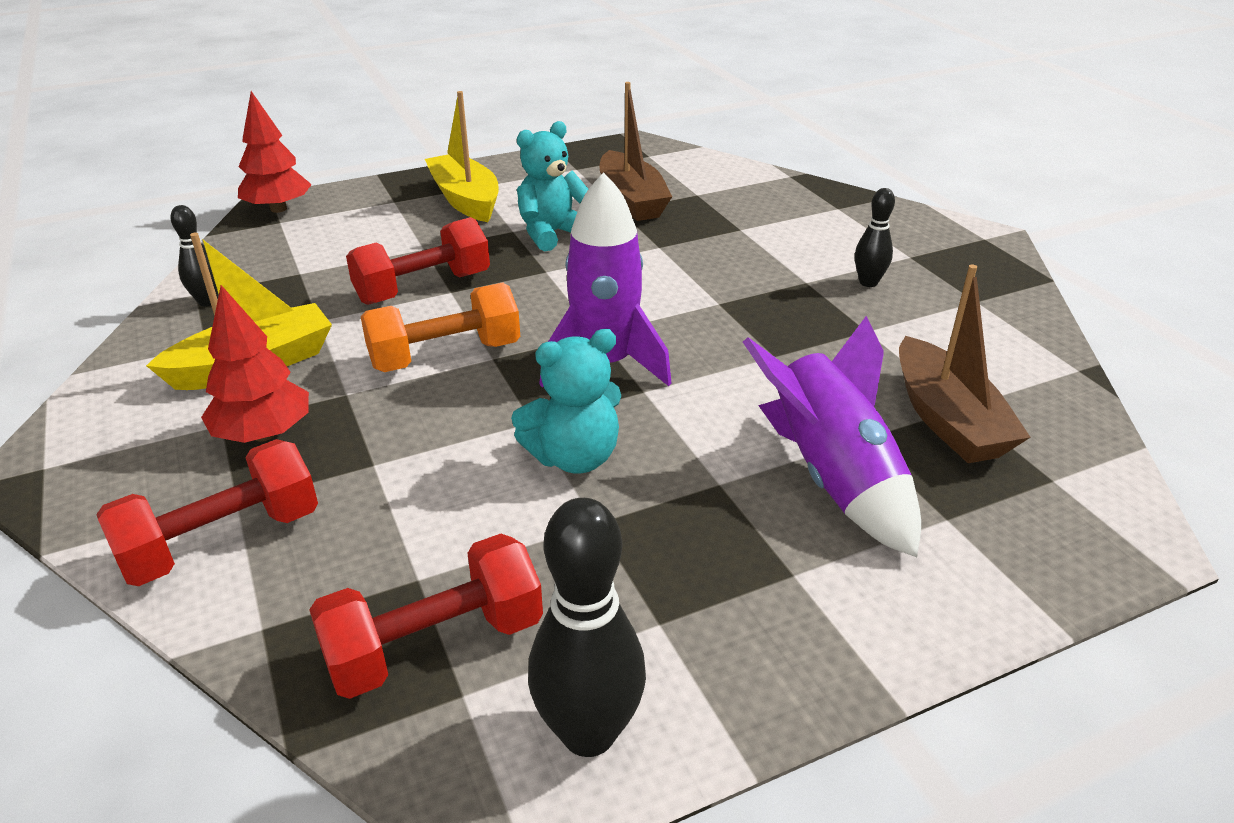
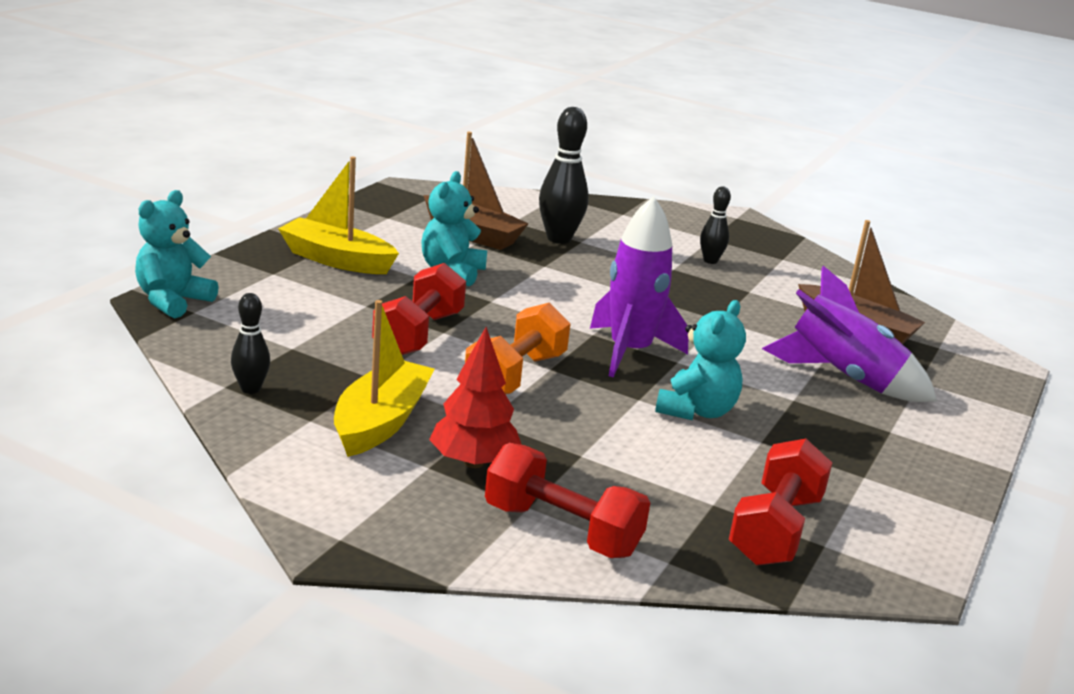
camera: 40 degrees left, 10 degrees down
red dumbbell [96,439,318,586] -> red dumbbell turned 75 degrees counterclockwise [485,443,650,558]
red tree [238,91,312,213] -> turquoise teddy bear [135,190,219,318]
black bowling pin [528,498,646,757] -> black bowling pin moved to [539,107,589,244]

